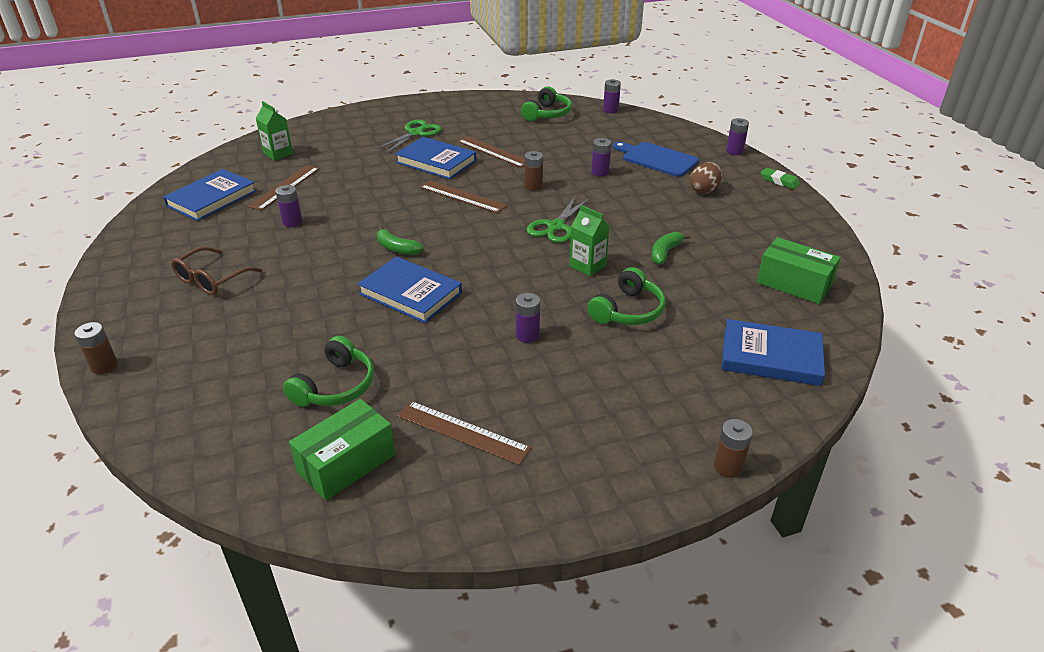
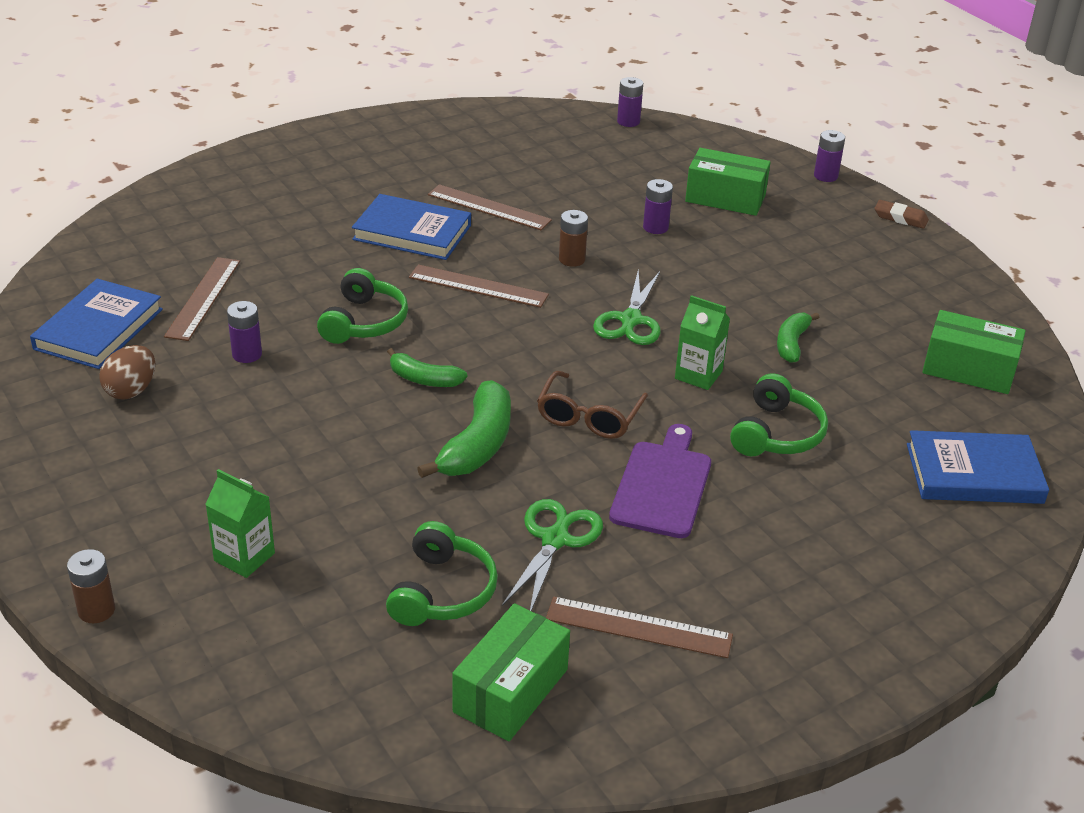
camera: 15 degrees left, 0 degrees up
brown glasses [171,247,262,295] -> brown glasses moved to [537,371,648,439]
green carton [256,101,293,161] -> green carton moved to [205,469,275,578]
blue book [357,256,462,323] -> green banana [417,380,511,478]
green scissors [375,120,442,154] -> green scissors moved to [502,499,603,611]
purple battery [515,293,540,343] -> purple cutting board [609,424,711,538]
green headphones [521,86,572,121] -> green headphones moved to [317,268,408,344]
blue cutting board [613,142,699,177] -> green box [685,148,771,216]
brown egg [690,162,722,194] -> brown egg moved to [99,345,155,399]
brown battery [714,419,753,478] -> none
green eraser [761,168,800,189] -> brown eraser [875,200,929,229]

